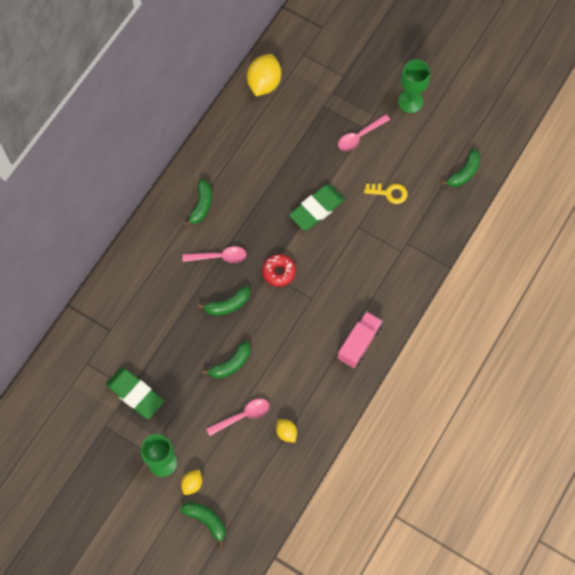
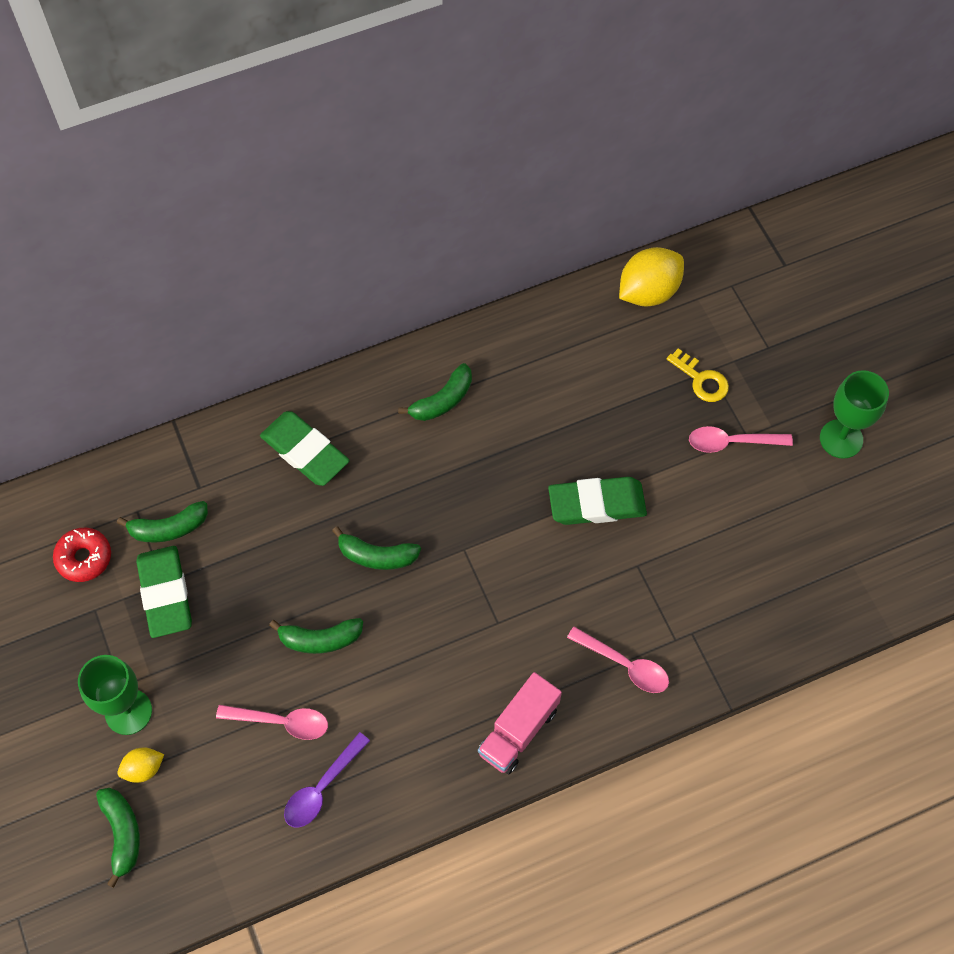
camera: 35 degrees right, 5 degrees down
pink spoon [182,246,247,263] -> pink spoon moved to [567,627,669,693]
red donut [262,254,296,287] -> red donut moved to [53,528,111,582]
yellow lemon [276,419,297,443] -> purple spoon [284,732,370,828]
pink truck [338,311,383,368] -> pink truck turned 150 degrees clockwise [478,672,562,774]
yellow key [364,183,408,204] -> yellow key moved to [667,348,729,402]
green banana [441,149,481,187] -> green banana moved to [117,501,208,543]
none -> green eraser [260,411,350,486]

